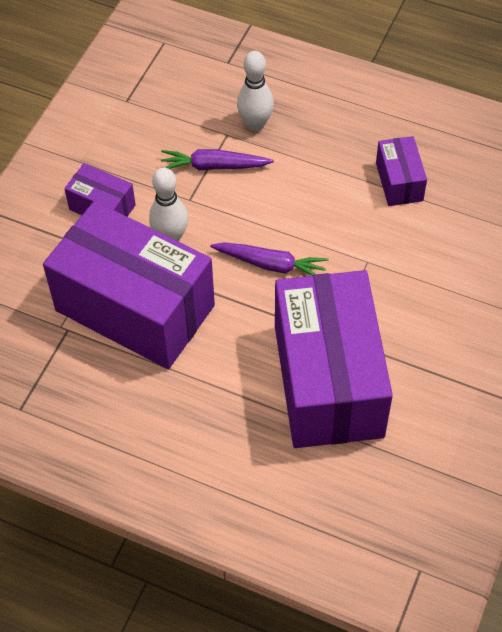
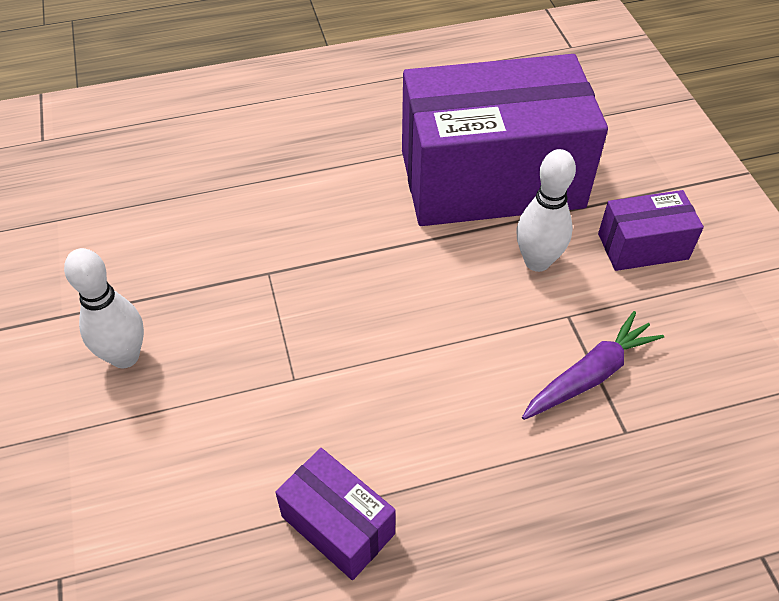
camera: 140 degrees right, 5 degrees down
purple carrot [210,242,329,276] -> none
white bowling pin [237,51,274,131] -> white bowling pin moved to [64,248,144,368]
purple box [275,270,393,448] -> none

